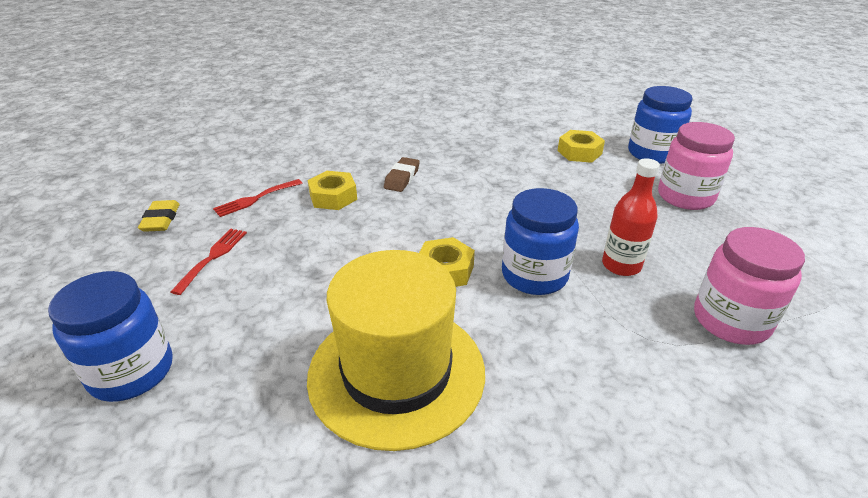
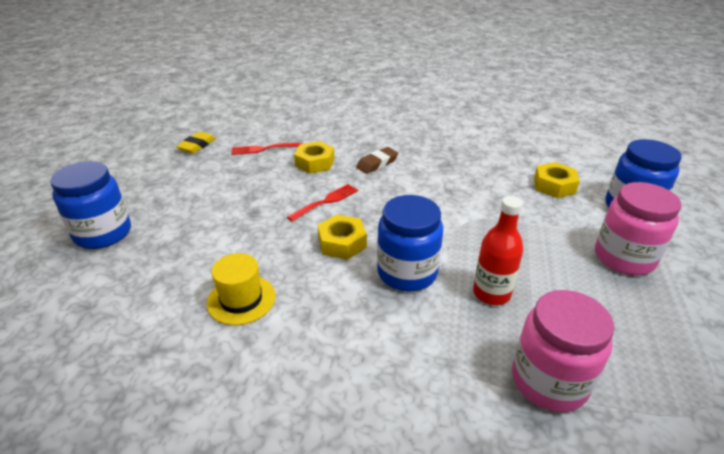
camera: 30 degrees right, 0 degrees up
red fork [170,229,247,295] -> red fork moved to [287,184,358,222]
yellow hat [307,250,485,451] -> yellow hat [207,253,276,325], size x0.48

